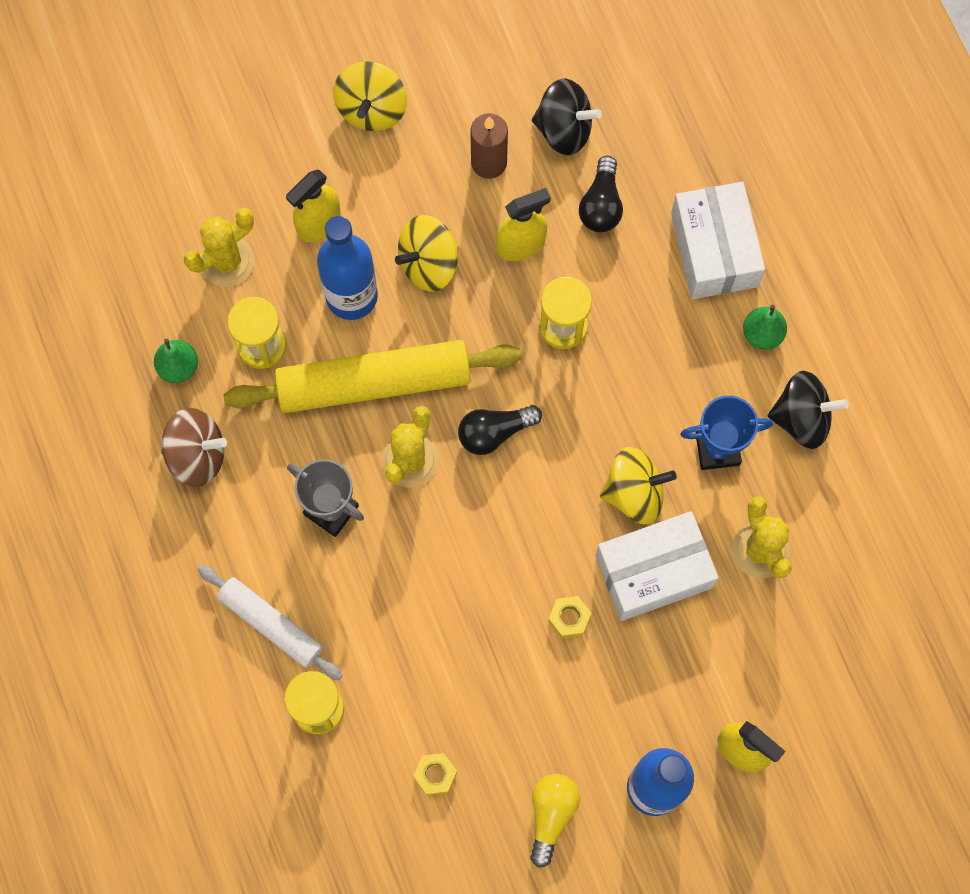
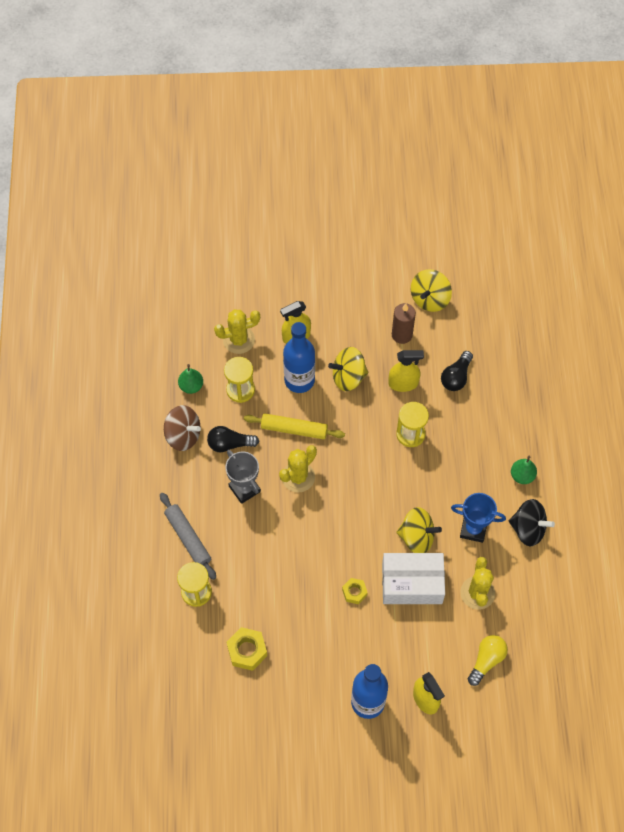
camera: 20 degrees right, 10 degrees down
white rolling pin [198,565,342,680] -> grey rolling pin [160,493,216,580]
yellow rolling pin [224,340,521,413] -> yellow rolling pin [244,413,345,439], size x0.59
yellow spinning top [333,61,407,131] -> yellow spinning top moved to [411,269,452,312]
yellow nut [413,753,457,795] -> yellow nut [227,627,267,671], size x1.59
black light bulb [458,405,542,455] -> black light bulb moved to [207,426,259,452]
yellow light bulb [530,774,580,868] -> yellow light bulb moved to [468,635,508,686]
black spinning top [532,79,602,155] -> none
white box [671,182,765,299] -> none

